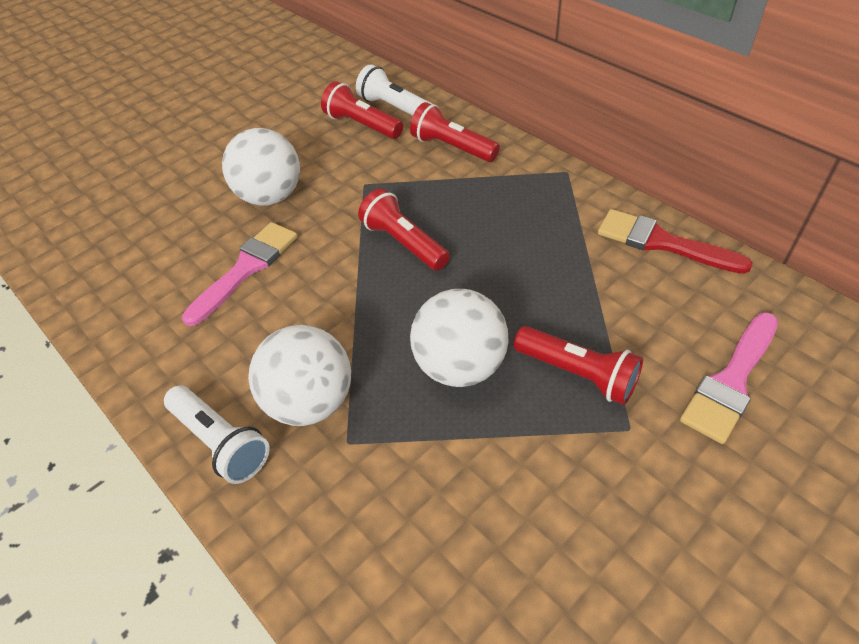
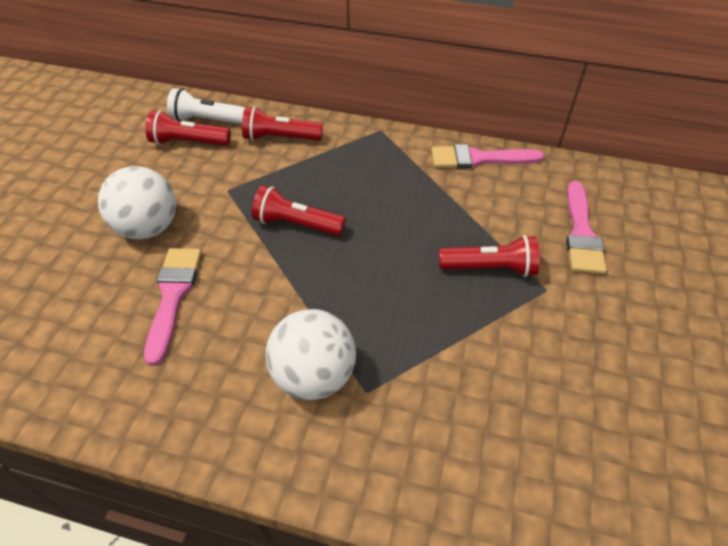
camera: 35 degrees left, 0 degrees up
white flashlight [164,386,270,484] -> none
white ball [410,289,509,387] -> none
red brush [598,209,753,274] -> pink brush [431,144,544,169]

